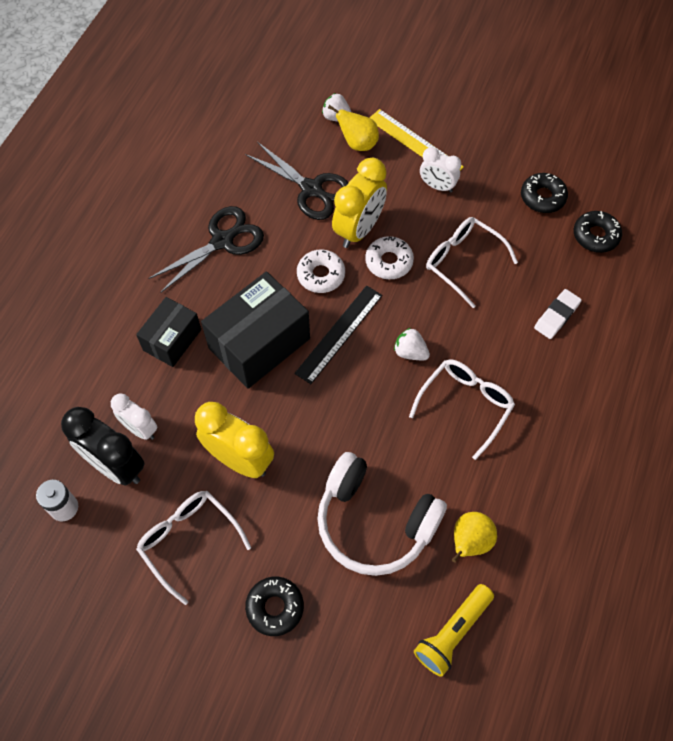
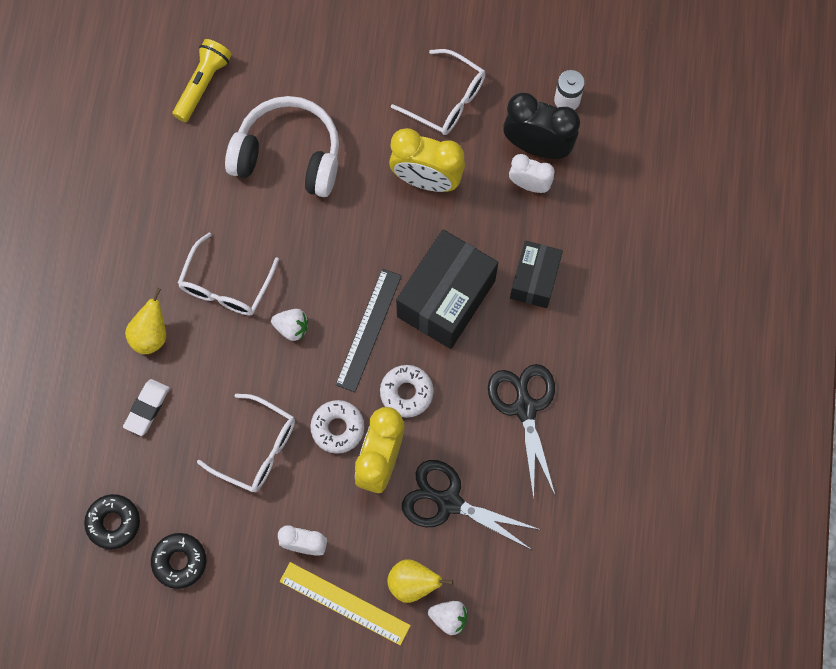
camera: 165 degrees right, 10 degrees up
black scissors [148,206,264,293] -> black scissors turned 135 degrees clockwise [488,364,556,500]
black donut [245,577,304,636] -> none
yellow pear [452,512,497,563] -> yellow pear moved to [125,288,166,354]

